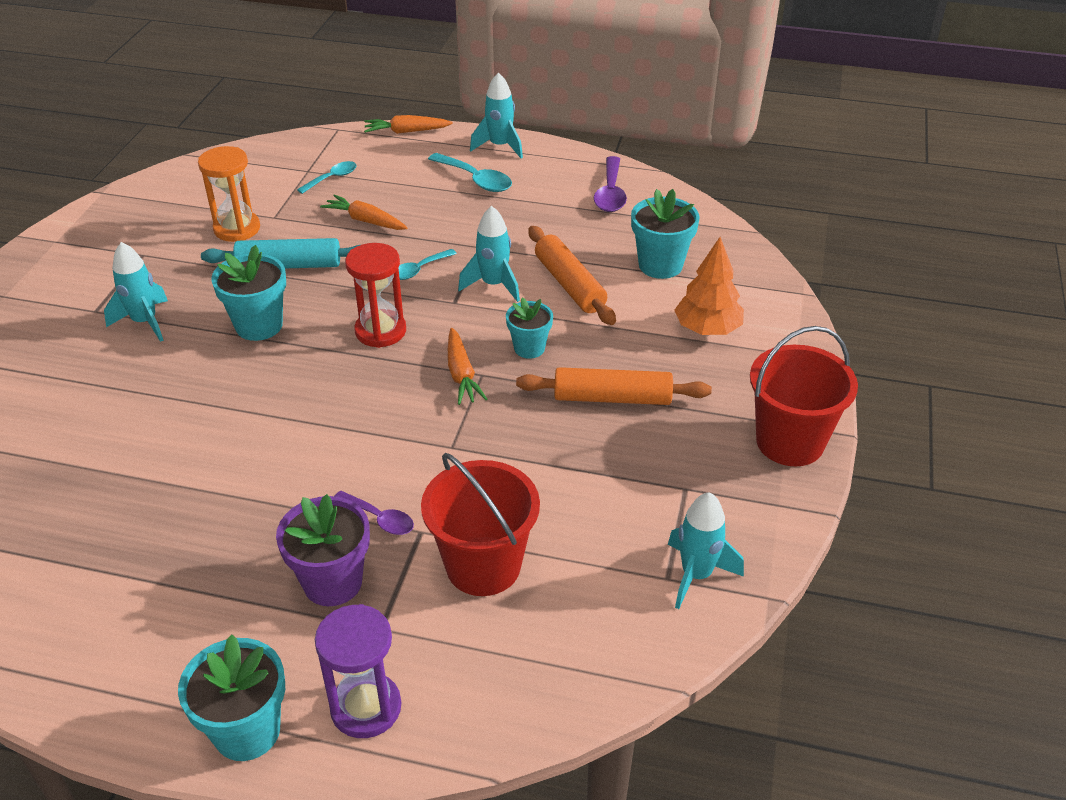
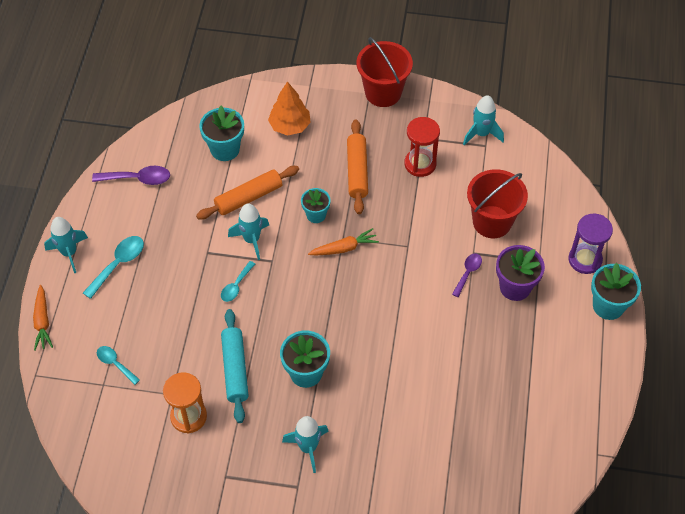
camera: 95 degrees left, 15 degrees up
orange carrot [320,194,408,230] -> none
red hourglass [345,243,406,348] -> red hourglass moved to [404,117,440,177]
turquoise spoon [399,249,457,280] -> turquoise spoon turned 75 degrees clockwise [221,261,255,302]

